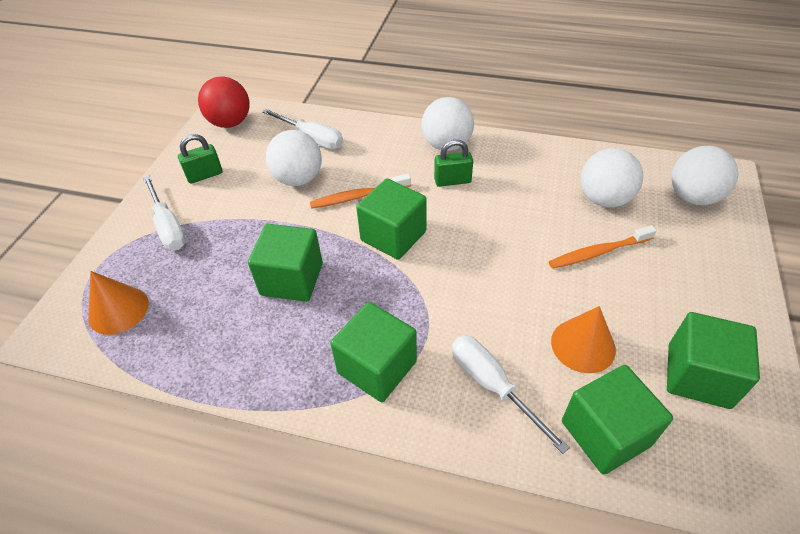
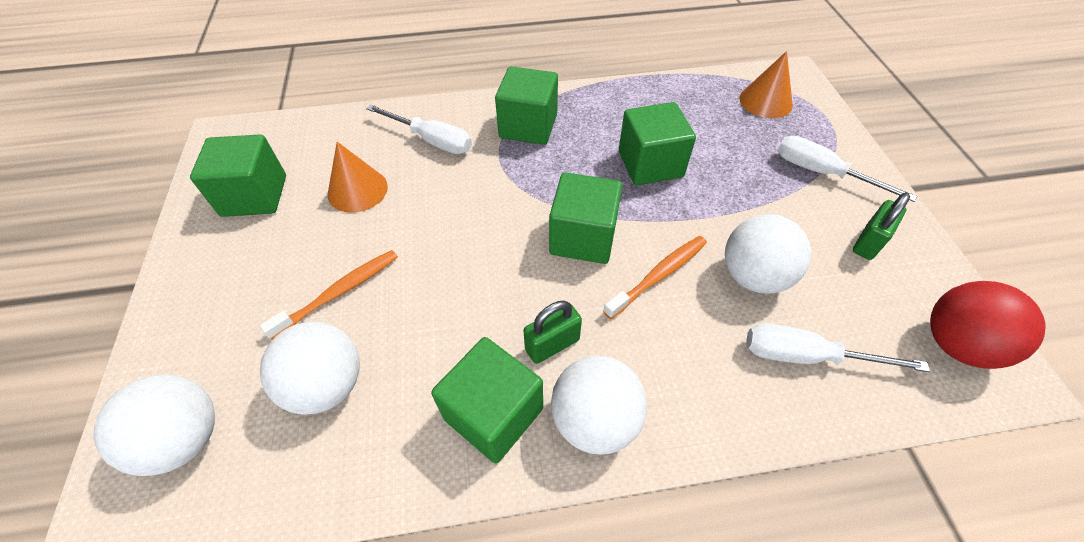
camera: 155 degrees right, 5 degrees up
green cube [562,365,673,475] -> green cube moved to [431,337,543,463]

